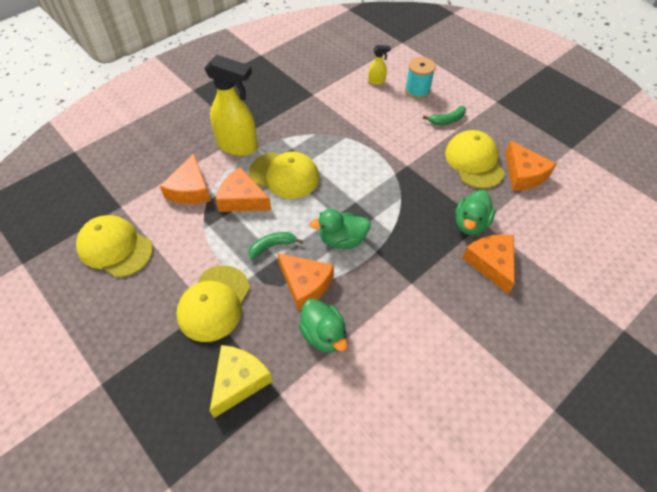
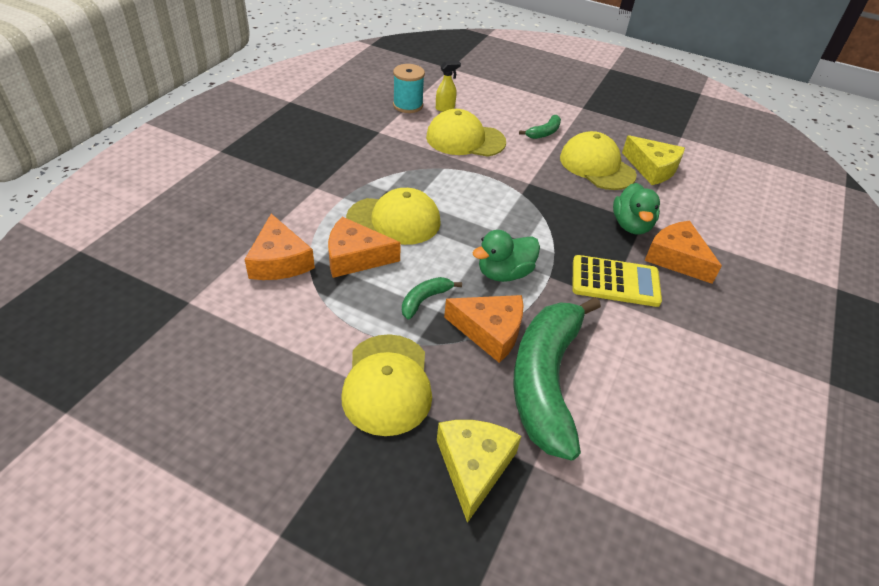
camera: 25 degrees left, 10 degrees down
yellow cap [76,215,153,277] -> yellow cap moved to [426,109,506,157]
yellow spray bottle [204,55,258,156] -> none
green duck [298,299,347,353] -> green banana [513,297,601,461]
turquoise spool [405,57,436,99] -> turquoise spool moved to [393,64,425,113]
orange cheese [505,141,557,190] -> yellow cheese [622,135,685,185]
none -> yellow calculator [572,255,662,307]

